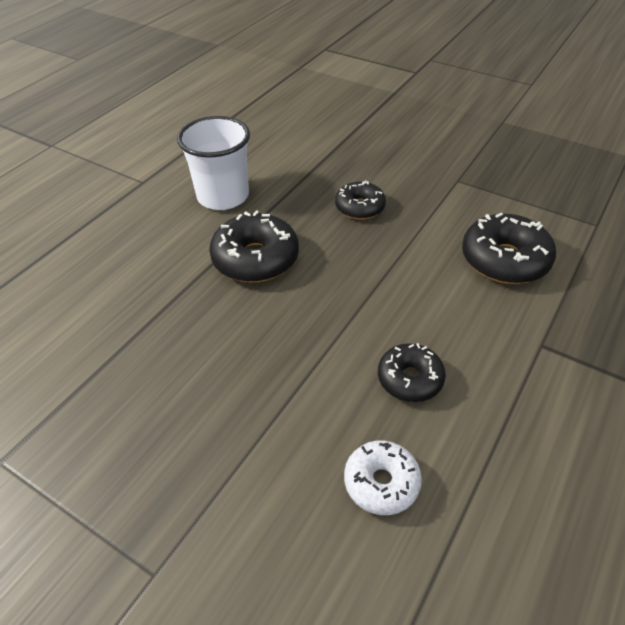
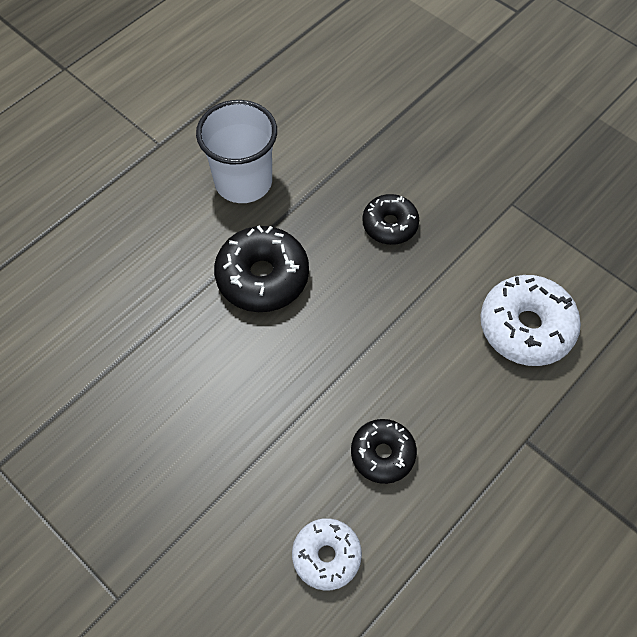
camera: 10 degrees right, 15 degrees up
black donut [462,213,556,284] -> white donut [480,275,581,366]

